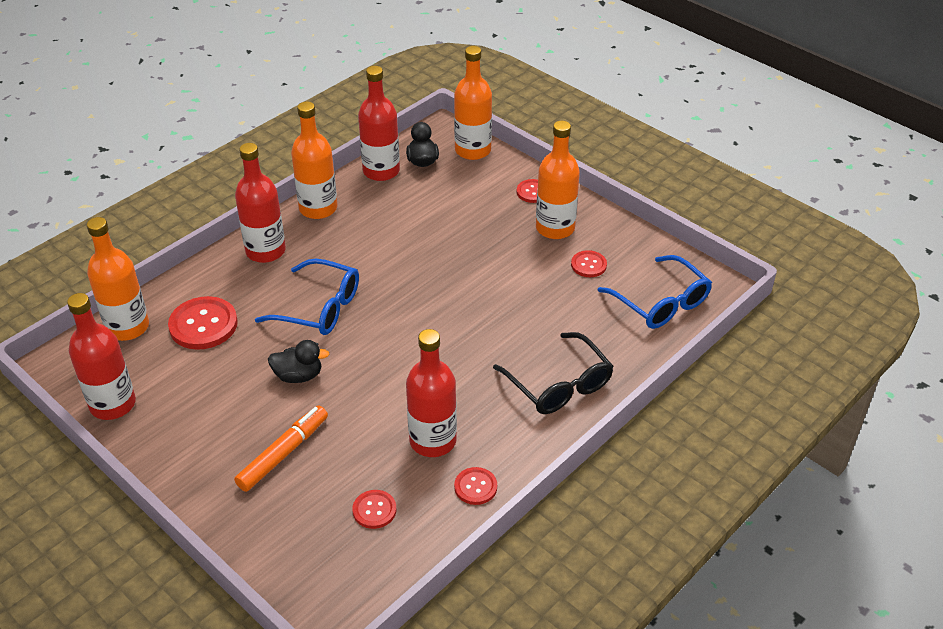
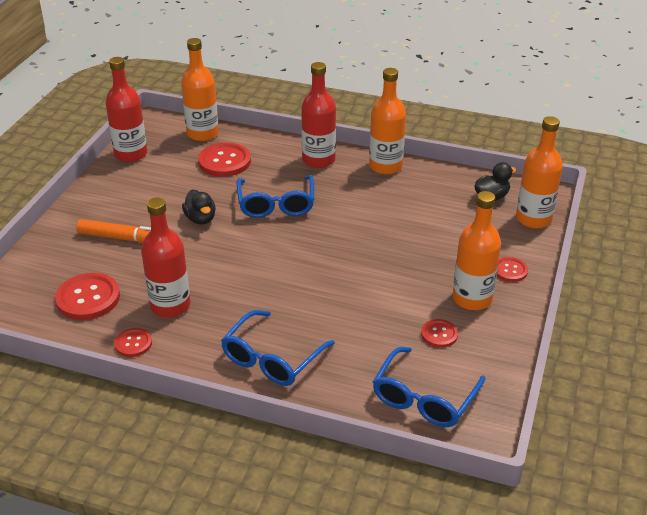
camera: 65 degrees right, 5 degrees down
red button [352,490,396,529] -> red button [55,273,120,320], size x1.79
red bottle [358,66,400,181] -> none
black glasses [493,332,614,414] -> blue glasses [221,310,335,386]

